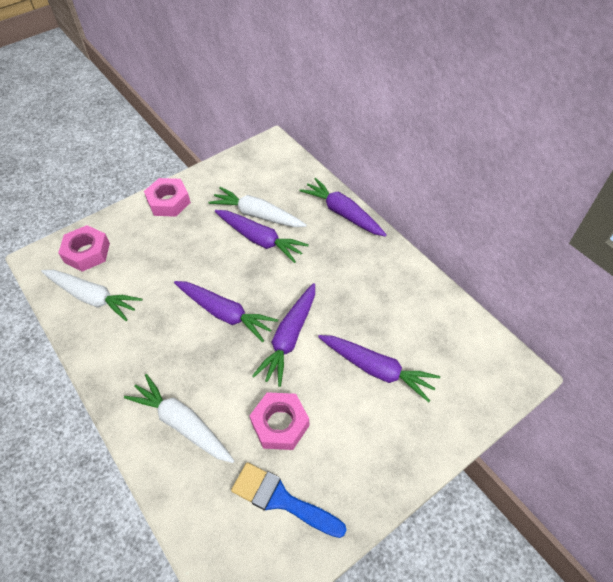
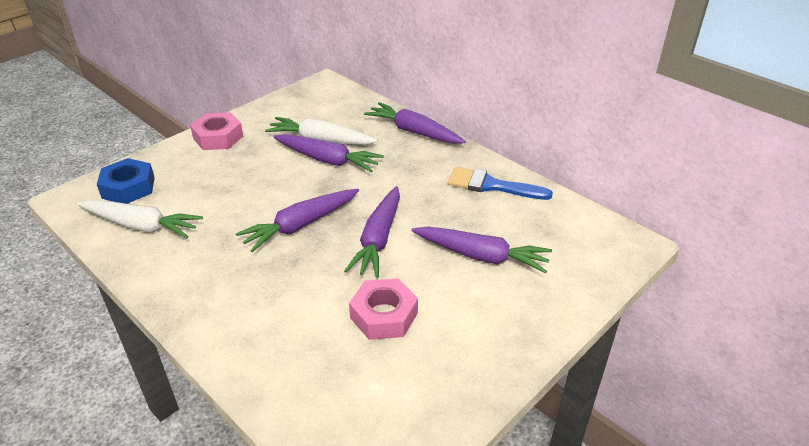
camera: 10 degrees left, 15 degrees down
pink nut [58,225,110,272] -> blue nut [97,158,155,204]
white carrot [124,374,234,463] -> none
purple carrot [174,281,278,342] -> purple carrot turned 120 degrees clockwise [236,189,359,252]
blue brush [231,462,347,538] -> blue brush moved to [448,167,553,200]

